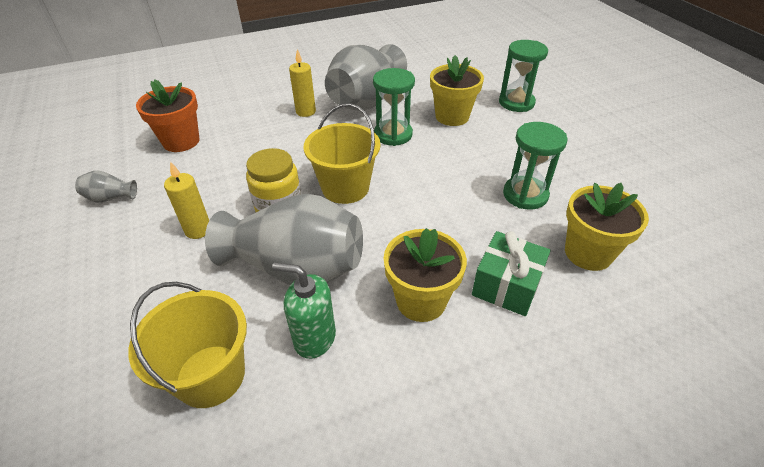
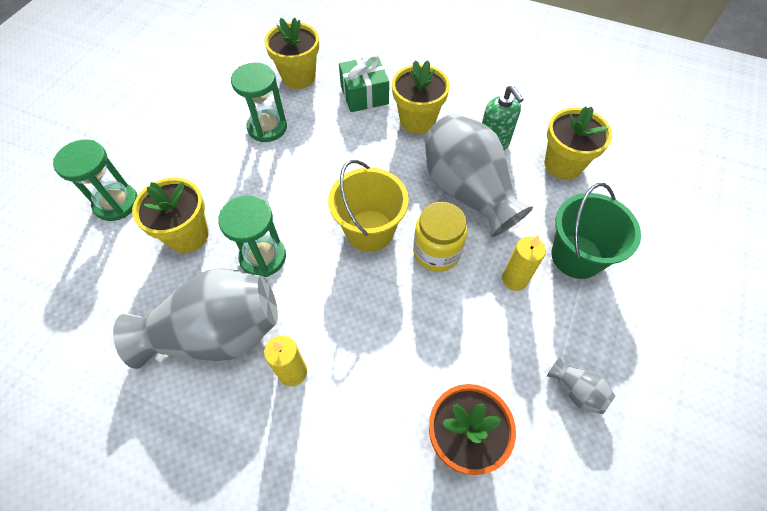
camera: 135 degrees left, 15 degrees up
yellow bucket [128,282,247,408] -> yellow flower pot [544,106,612,180]
none -> green bucket [551,183,641,279]

